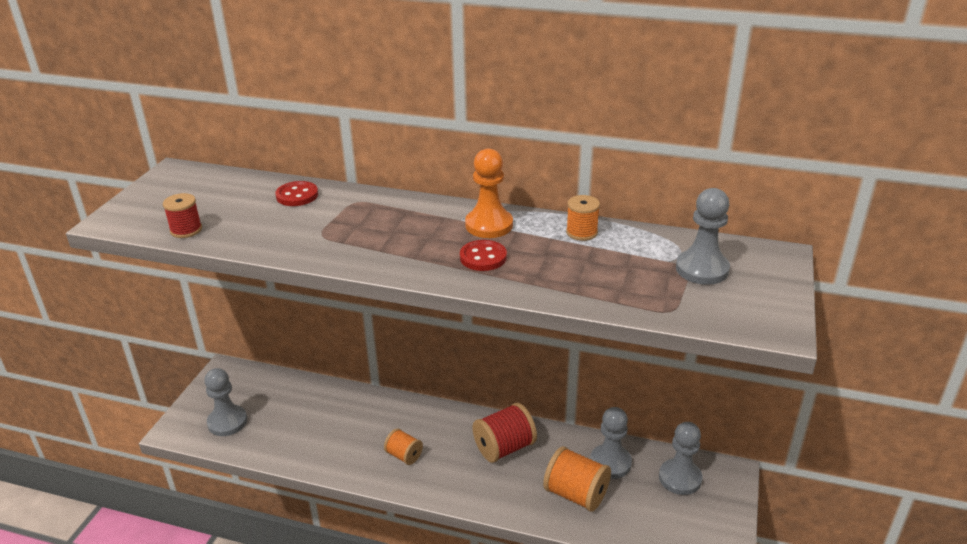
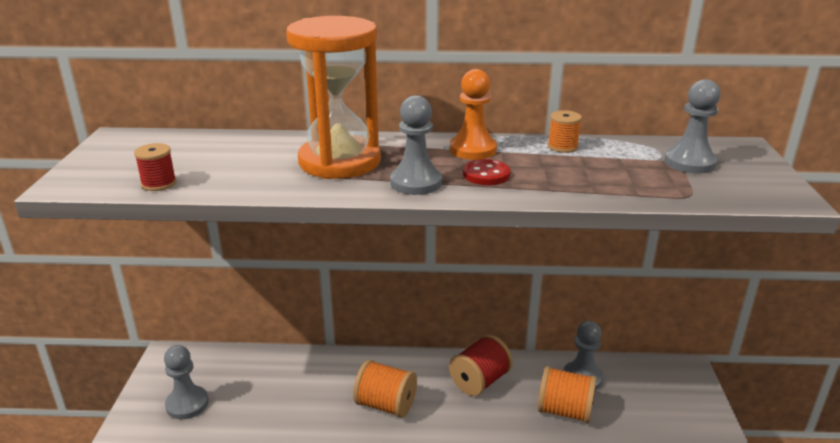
camera: 15 degrees left, 5 degrees down
red button [275,181,318,206] -> none
orange spool [384,428,423,465] -> orange spool [353,360,417,418], size x1.69
grey pawn [659,422,702,495] -> grey pawn moved to [390,95,442,195]
none -> orange hourglass [286,16,381,179]

